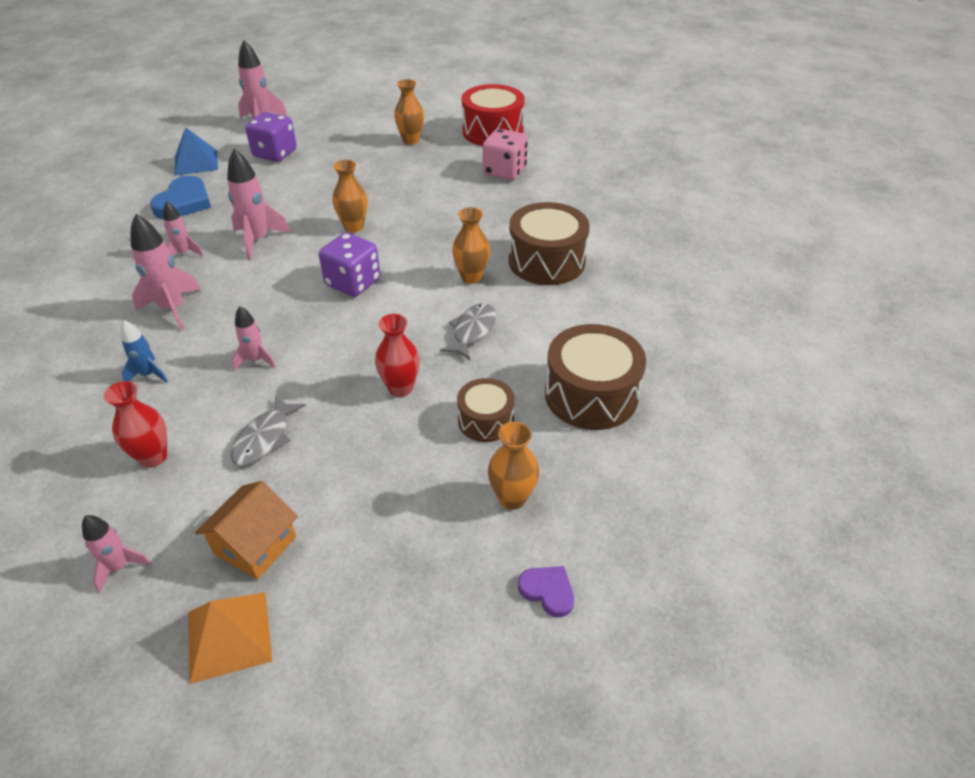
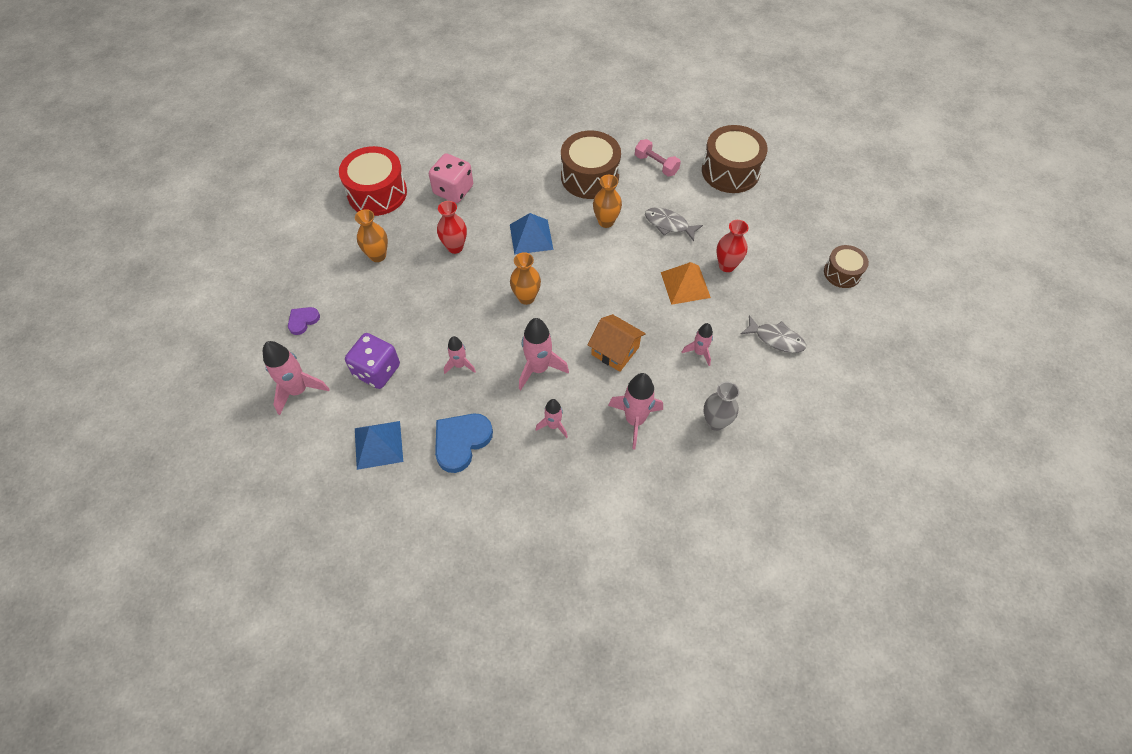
camera: 85 degrees left, 15 degrees up
pink rocket [82,515,151,593] -> pink rocket moved to [444,336,476,374]
red vase [104,381,167,468] -> red vase moved to [437,201,467,254]
blue rocket [121,320,168,383] -> grey vase [704,382,739,431]
blue heart [150,176,211,219] -> blue heart turned 75 degrees counterclockwise [435,414,493,473]
orange pyramid [188,592,272,684] -> orange pyramid moved to [661,262,711,305]
orange house [195,481,298,580] -> orange house moved to [588,314,646,372]
purple dice [319,232,380,297] -> none
brown drum [457,378,515,442] -> brown drum moved to [824,245,869,288]
orange vase [488,422,539,510] -> none
purple heart [518,566,574,617] -> purple heart moved to [288,307,320,335]
none -> blue pyramid [510,213,553,255]
none -> pink dumbbell [635,139,681,176]

